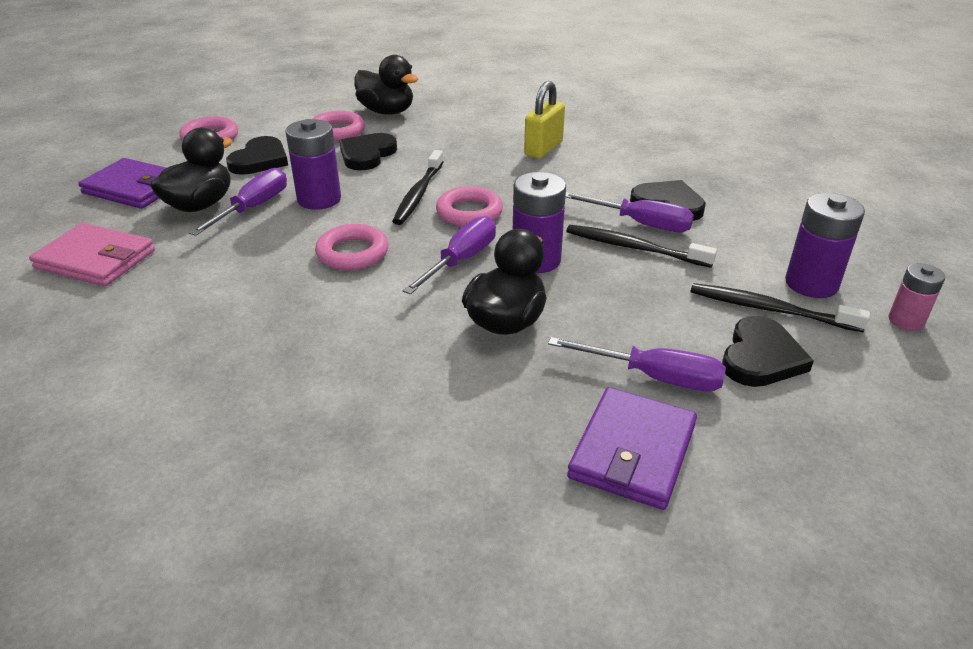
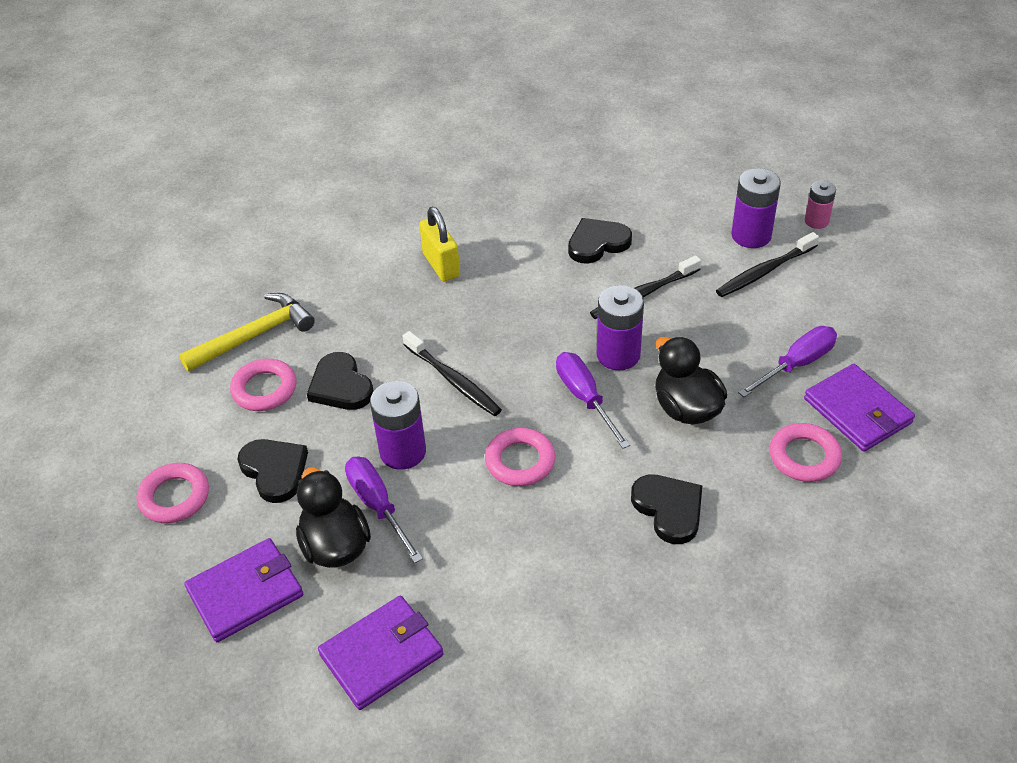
camera: 55 degrees left, 10 degrees up
pink wallet [29,223,155,286] -> purple wallet [318,596,443,710]
black duck [355,55,418,115] -> yellow hammer [179,293,315,372]
pink ring [436,186,503,227] -> pink ring moved to [769,423,842,482]
purple screwdriver [566,192,694,232] -> none
black heart [722,316,814,387] -> black heart moved to [631,474,702,544]

